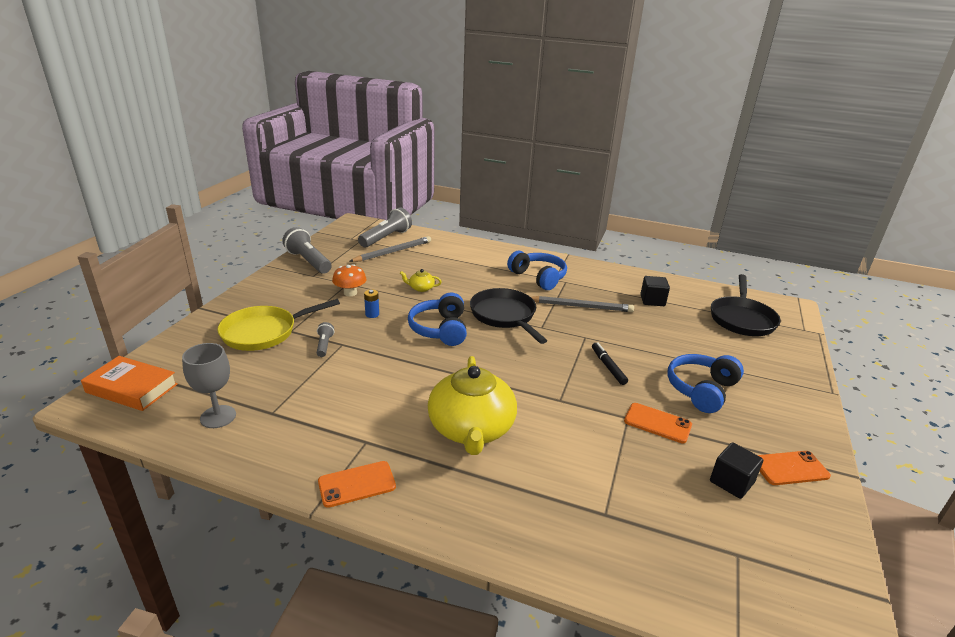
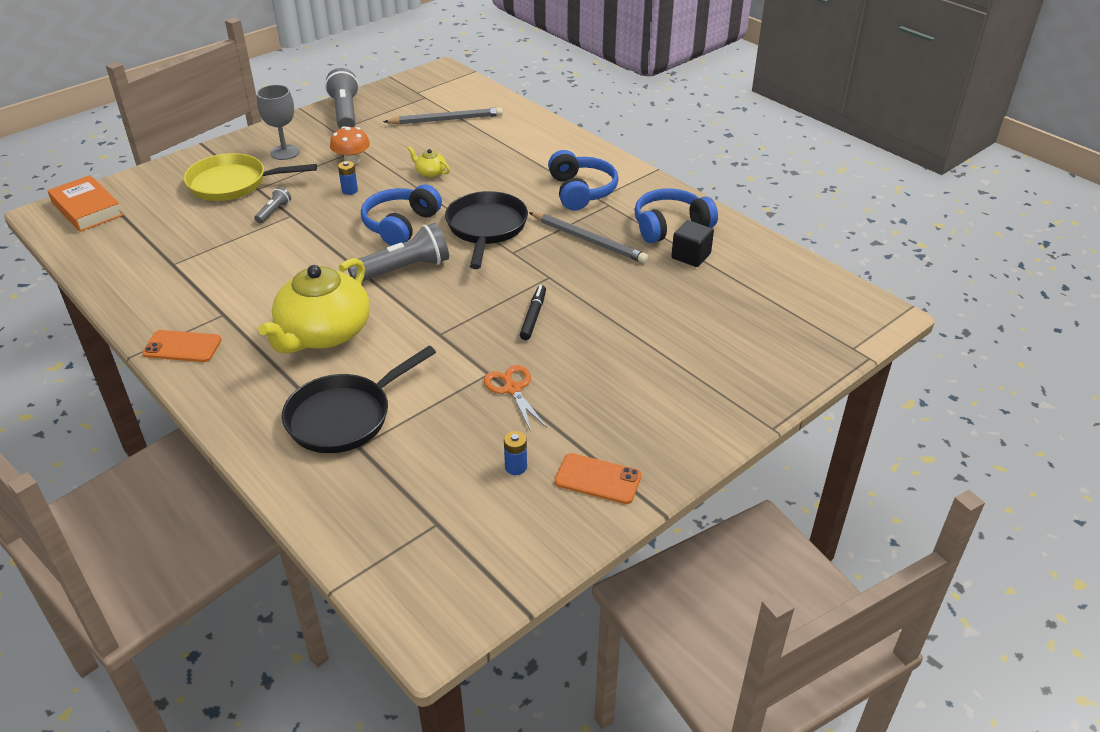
camera: 30 degrees right, 10 degrees up
grey goblet [182,343,236,428] -> grey goblet moved to [257,85,299,160]
grey flashlight [358,207,412,247] -> grey flashlight moved to [348,223,449,282]
orange phone [624,403,692,443] -> orange scissors [484,365,547,432]
blue headphones [668,354,744,413] -> blue headphones moved to [634,188,718,243]
black cube [710,442,763,499] -> blue battery [504,431,527,475]
black pan [711,274,781,336] -> black pan moved to [282,346,436,453]

